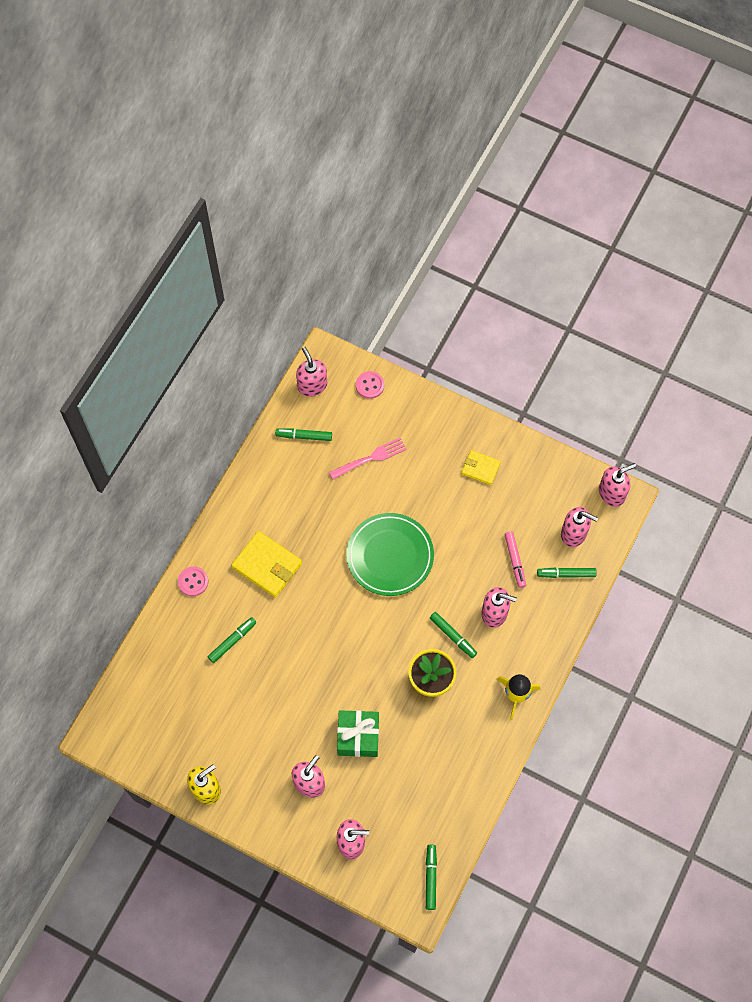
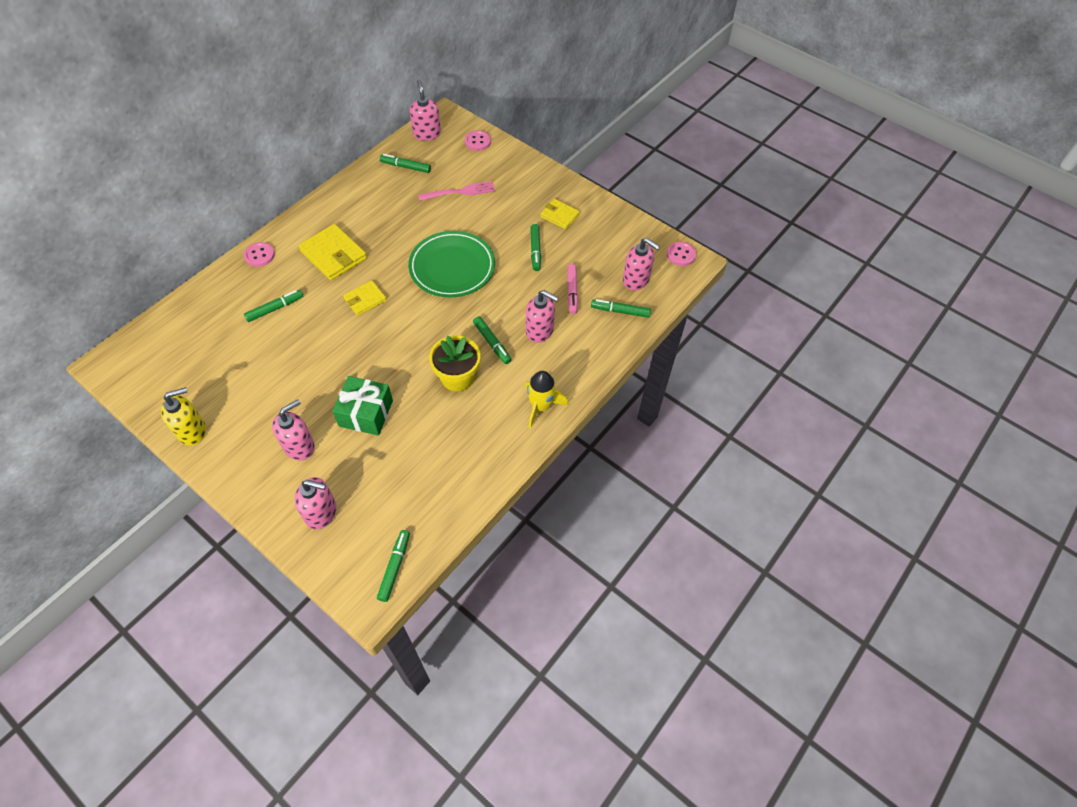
camera: 10 degrees right, 10 degrees down
pink soap dispenser [599,463,636,507] -> pink button [667,242,696,266]
none -> yellow wallet [343,280,387,316]
none -> green marker [530,224,541,271]

